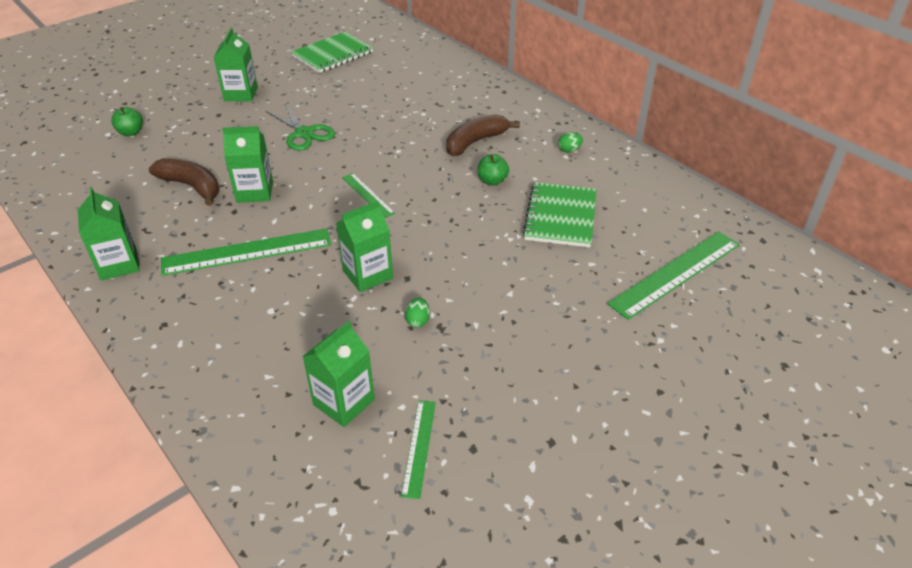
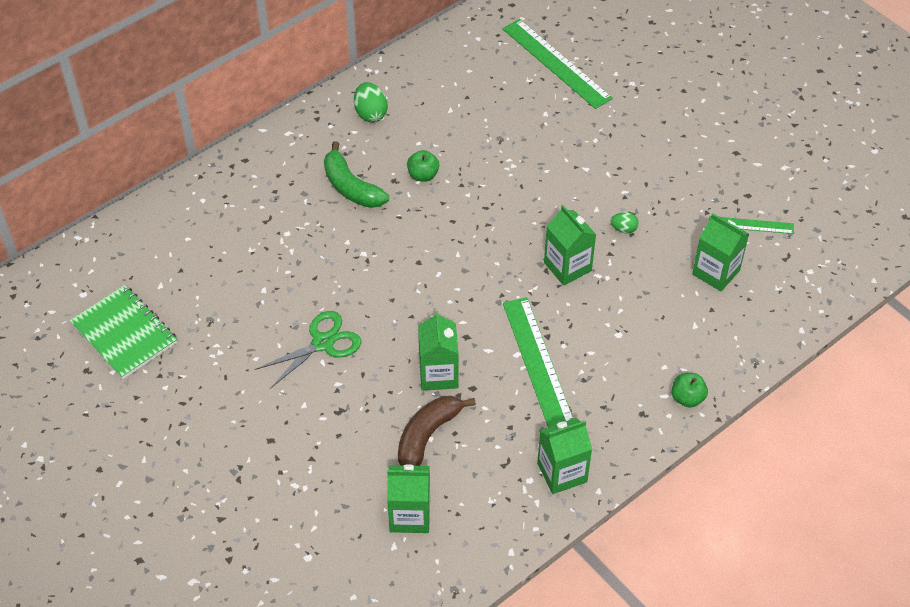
camera: 90 degrees left, 10 degrees up
green apple [111,107,143,136] -> green apple moved to [672,373,708,408]
green carton [213,28,258,101] -> green carton moved to [387,464,430,533]
green ruler [342,173,395,218] -> none
brown banana [446,114,520,156] -> green banana [324,141,389,208]
green notebook [523,182,597,248] -> none
green egg [558,132,583,152] -> green egg [354,82,388,122], size x1.66

